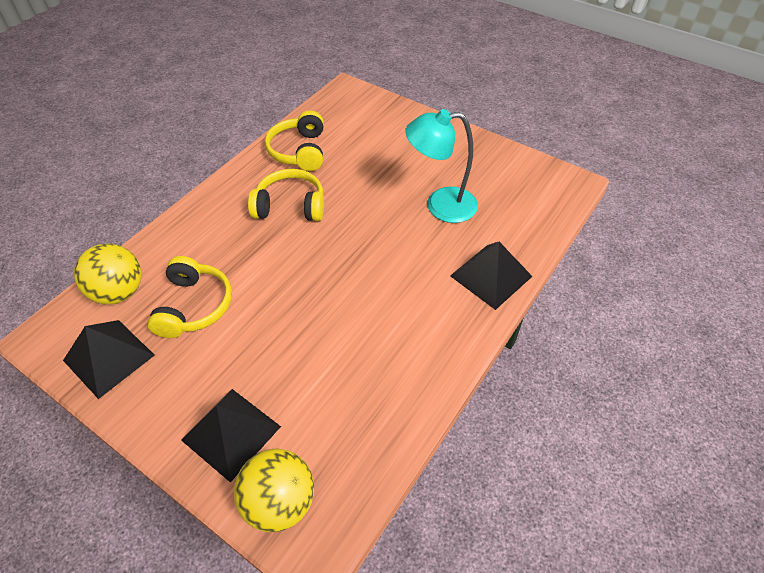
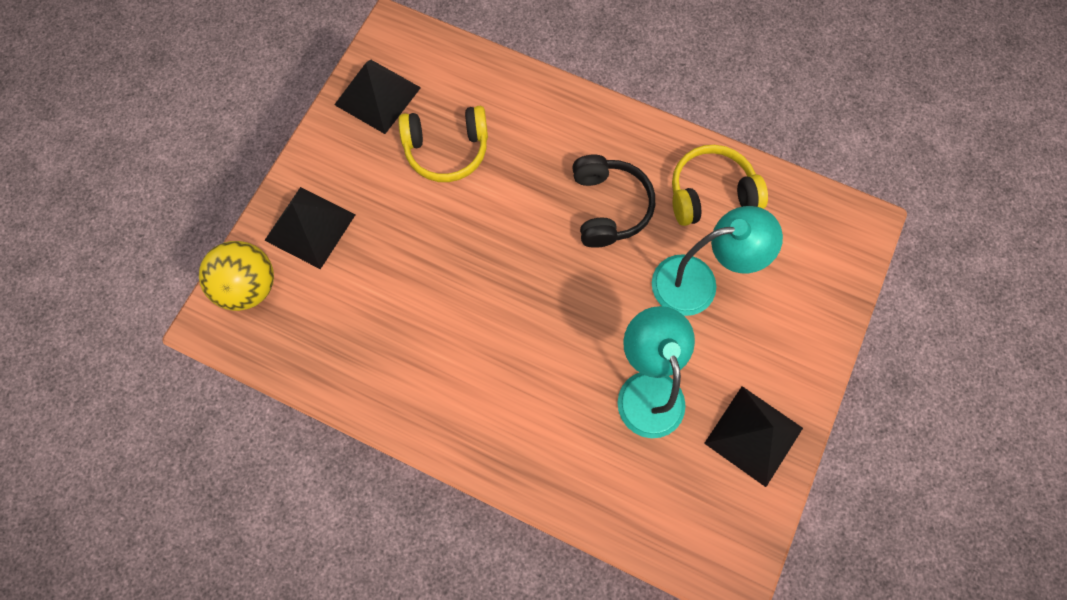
camera: 80 degrees right, 20 degrees up
yellow ball [74,243,141,304] -> none
yellow headphones [248,169,324,221] -> black headphones [572,155,655,248]
black pyramid [450,242,533,310] -> black pyramid moved to [704,386,803,487]
none -> turquoise lamp [652,206,783,316]

